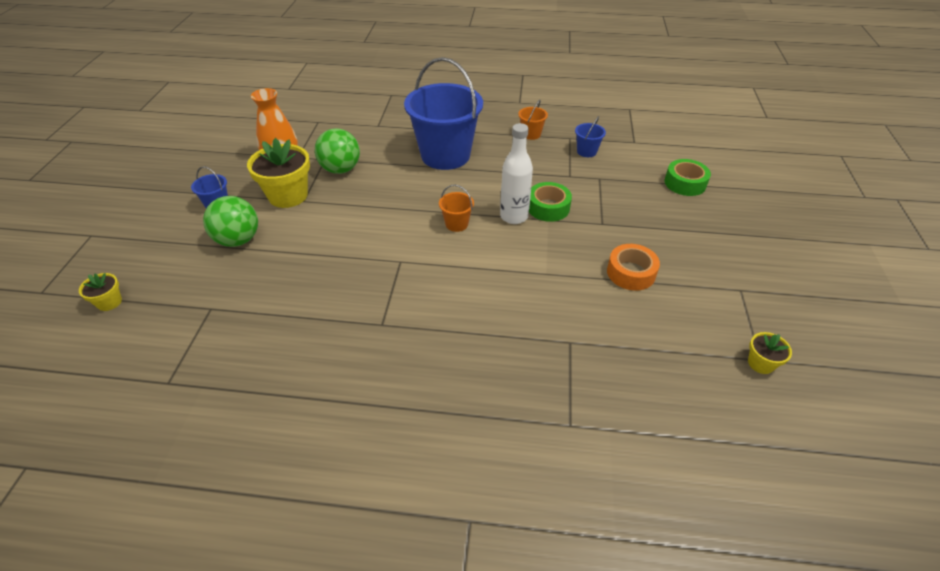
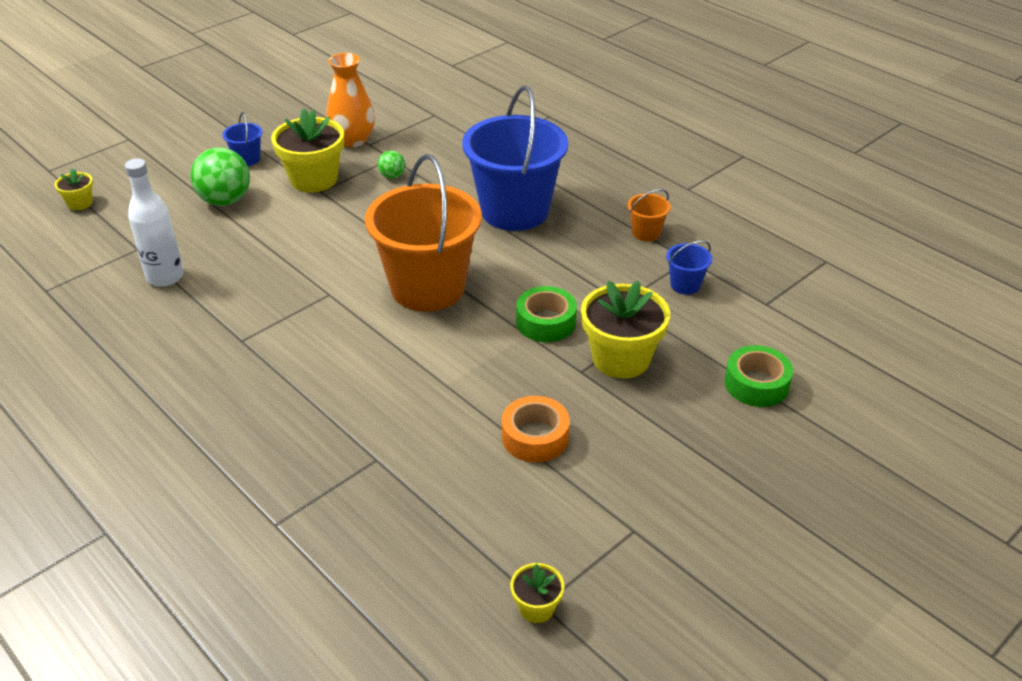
camera: 40 degrees right, 5 degrees down
green ball [315,128,360,174] -> green ball [378,151,405,179], size x0.50
orange bucket [439,185,474,232] -> orange bucket [365,154,482,311], size x2.46
white bottle [500,123,533,224] -> white bottle moved to [125,158,184,287]
none -> yellow flower pot [581,281,670,379]

